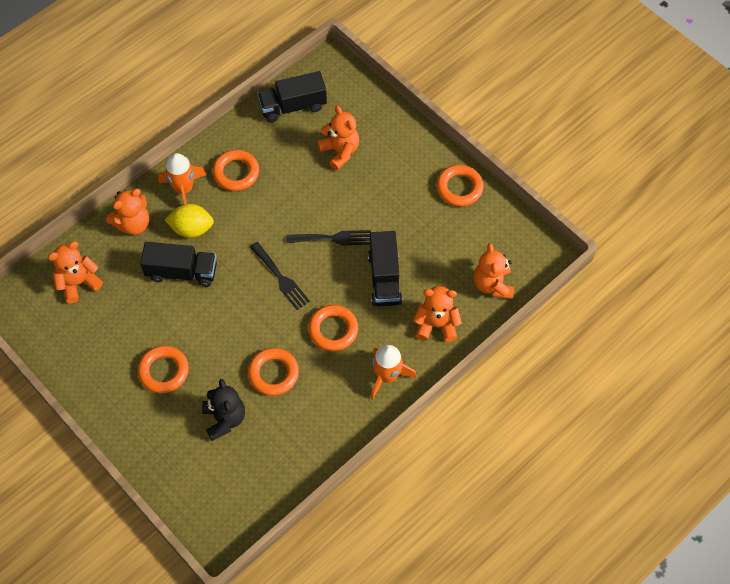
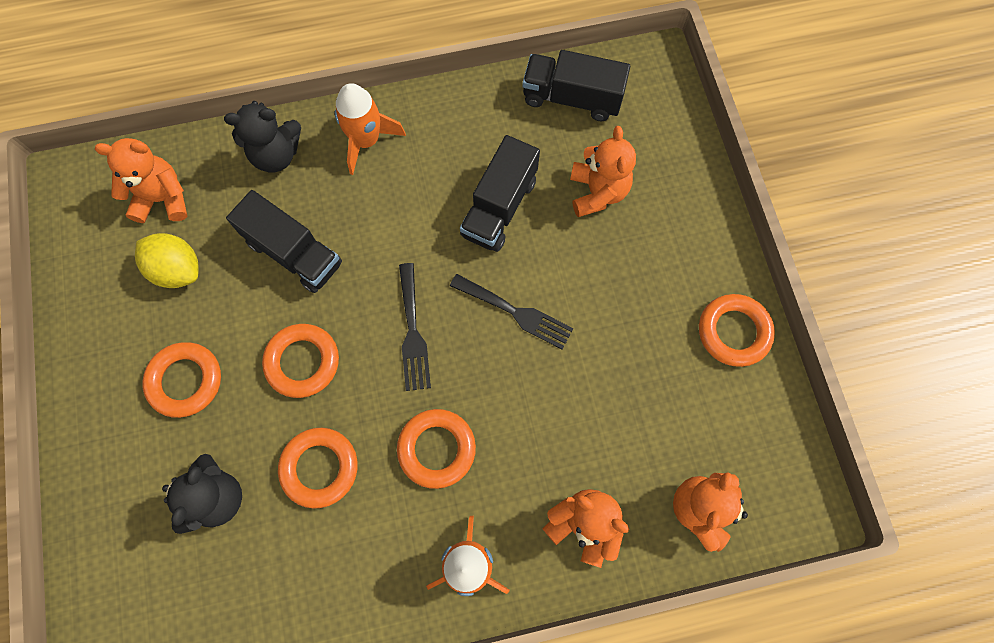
camera: 30 degrees right, 10 degrees up
orange teddy bear [106,189,149,235] -> black teddy bear [224,101,301,172]
yellow lemon [165,204,214,238] -> yellow lemon moved to [135,233,199,288]
orange ring [212,150,259,191] -> orange ring moved to [262,324,339,398]
black truck [368,231,402,306] -> black truck moved to [460,135,540,252]

